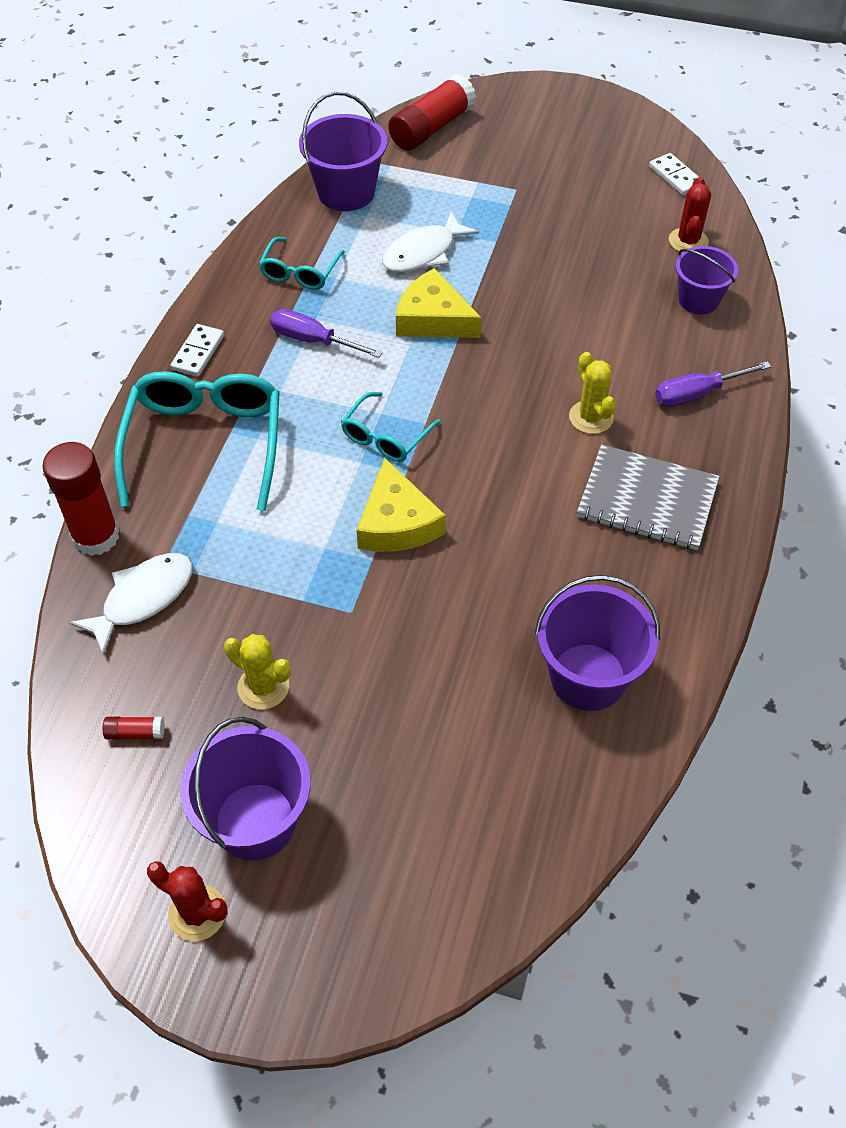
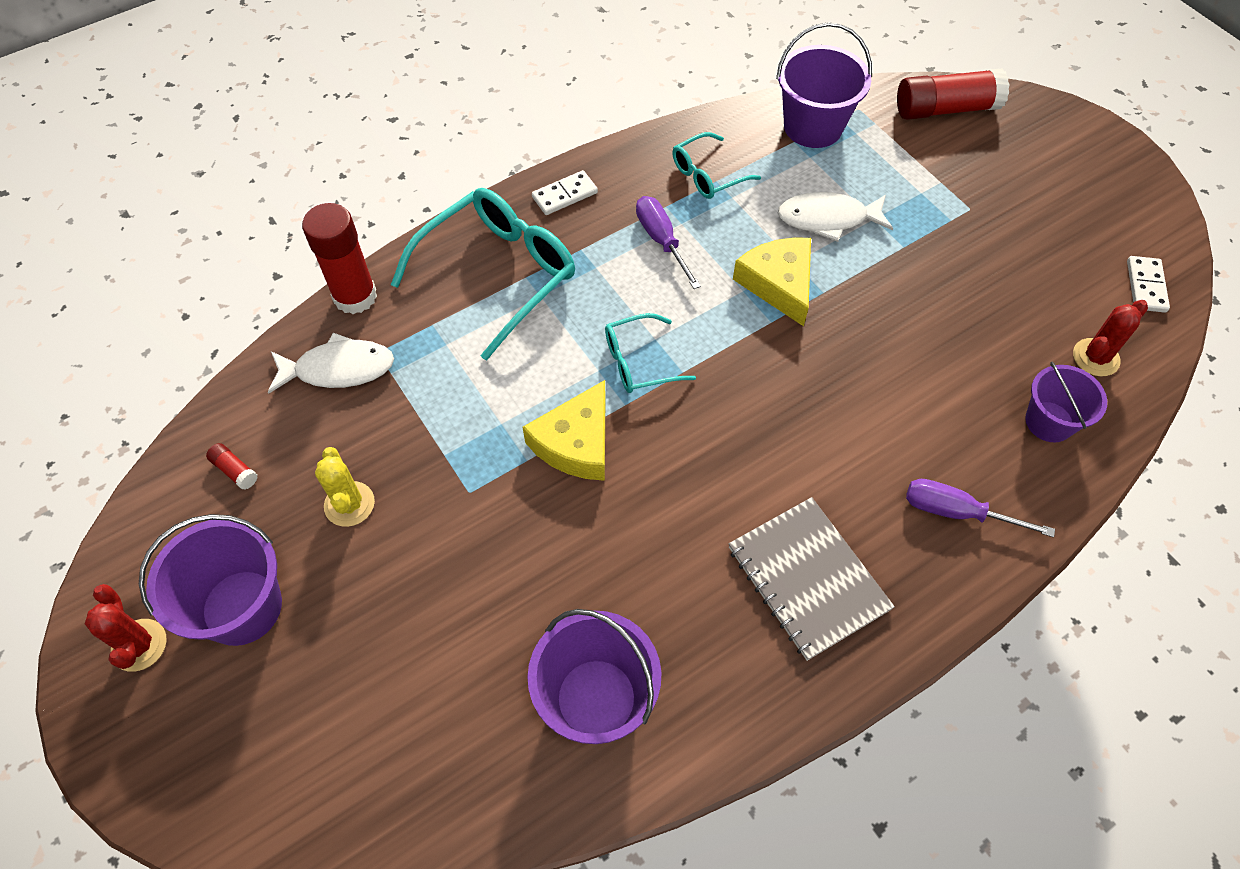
camera: 40 degrees right, 5 degrees up
yellow cactus [569,352,616,434] -> none

